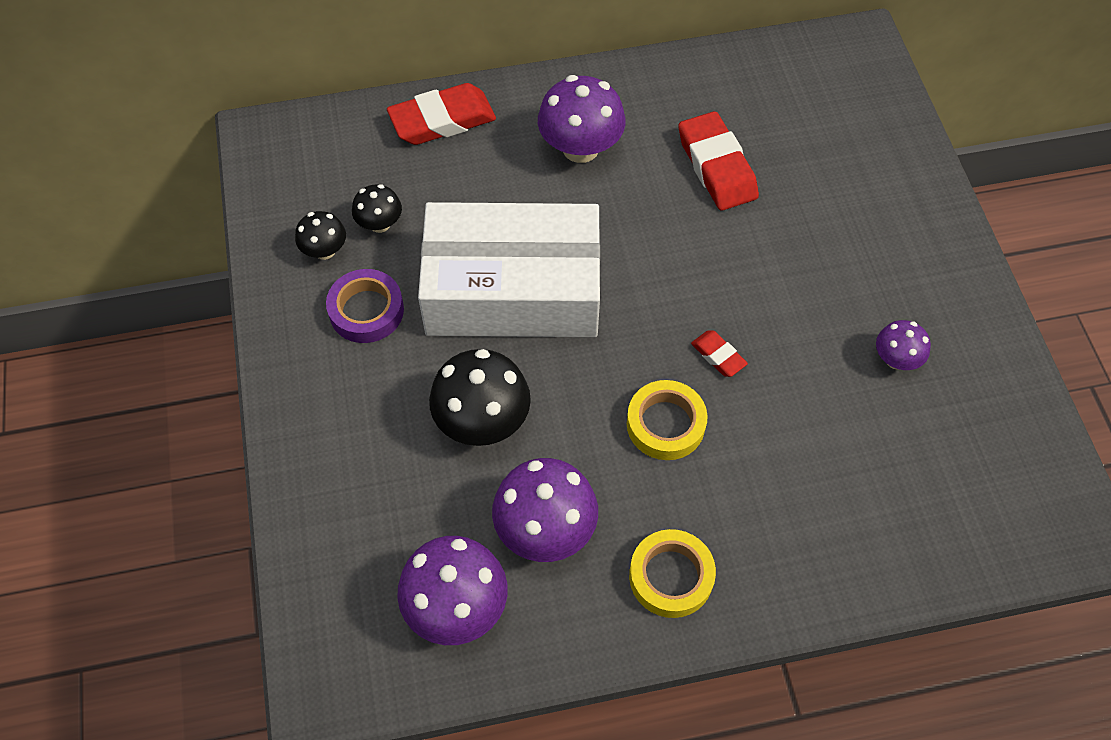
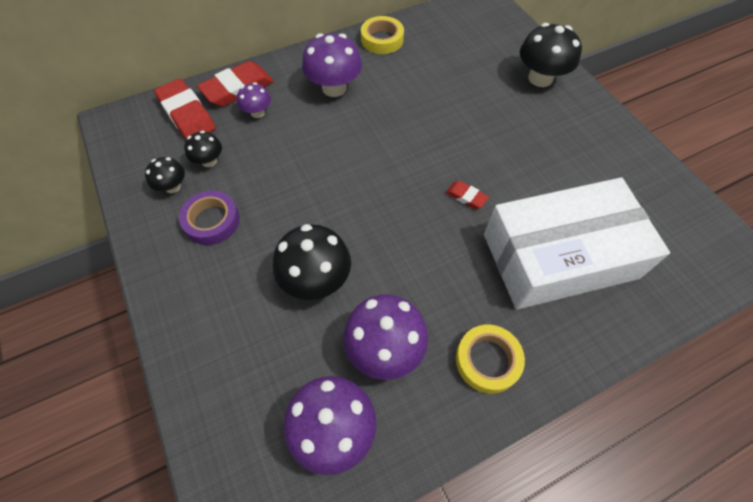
camera: 15 degrees left, 0 degrees up
white box [418,202,600,337] -> white box moved to [484,177,670,310]
yellow tape [627,380,708,460] -> yellow tape moved to [361,16,404,54]
red eraser [678,111,759,211] -> red eraser moved to [154,79,216,140]
purple mushroom [876,320,931,370] -> purple mushroom moved to [237,82,271,118]
none -> black mushroom [520,23,582,87]

